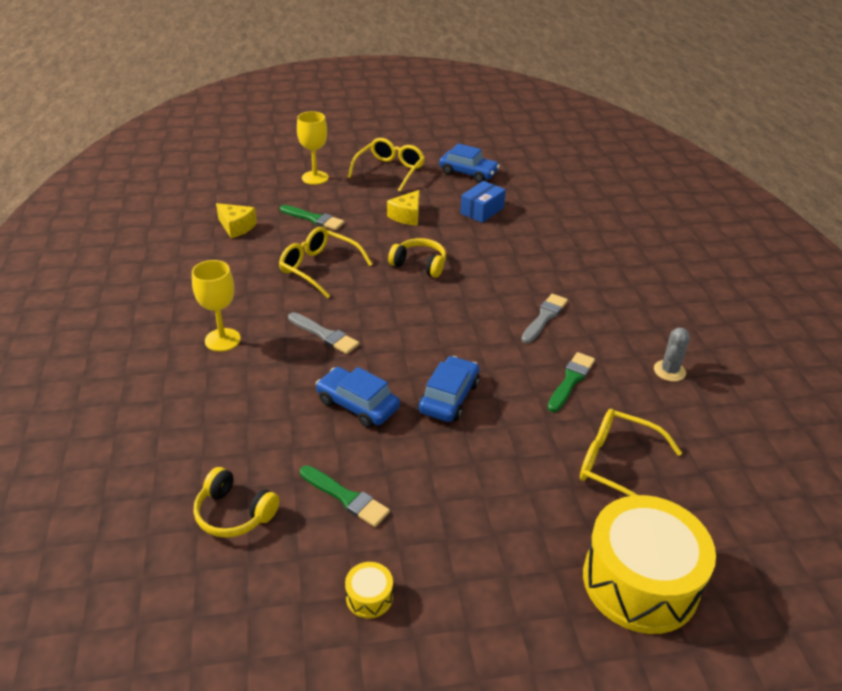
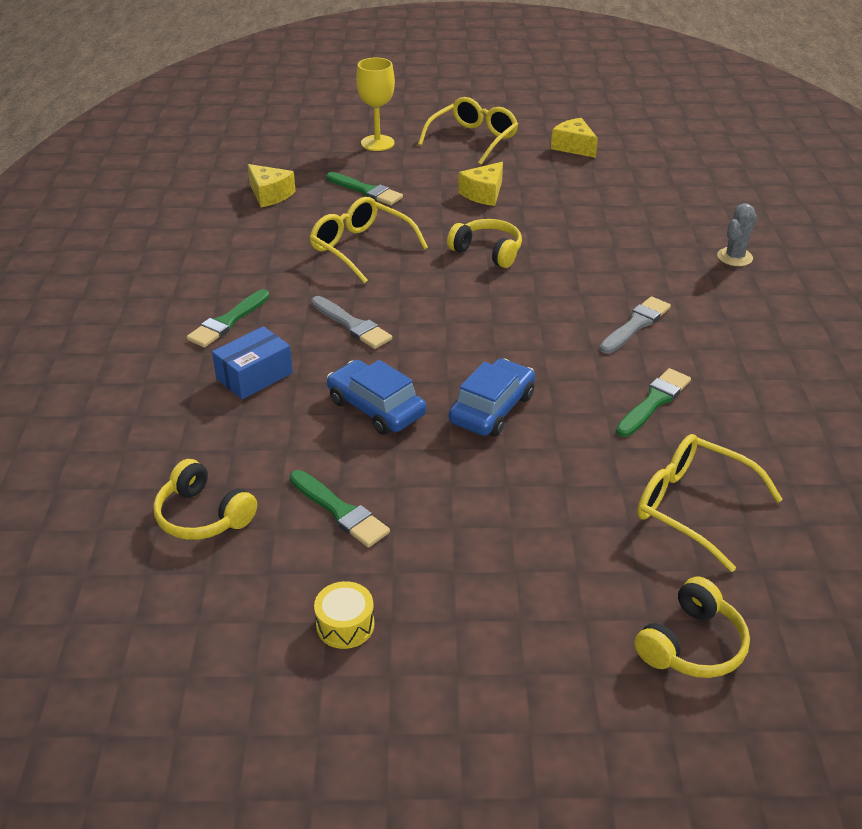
camera: 10 degrees right, 0 degrees up
yellow goblet [192,260,241,352] -> green brush [186,289,270,348]
blue car [439,143,500,183] -> yellow cheese [551,118,598,158]
blue box [460,181,506,223] -> blue box moved to [212,326,293,399]
yellow drum [583,495,716,634] -> yellow headphones [634,577,750,678]
grey cactus [654,327,690,382] -> grey cactus moved to [717,203,757,266]

